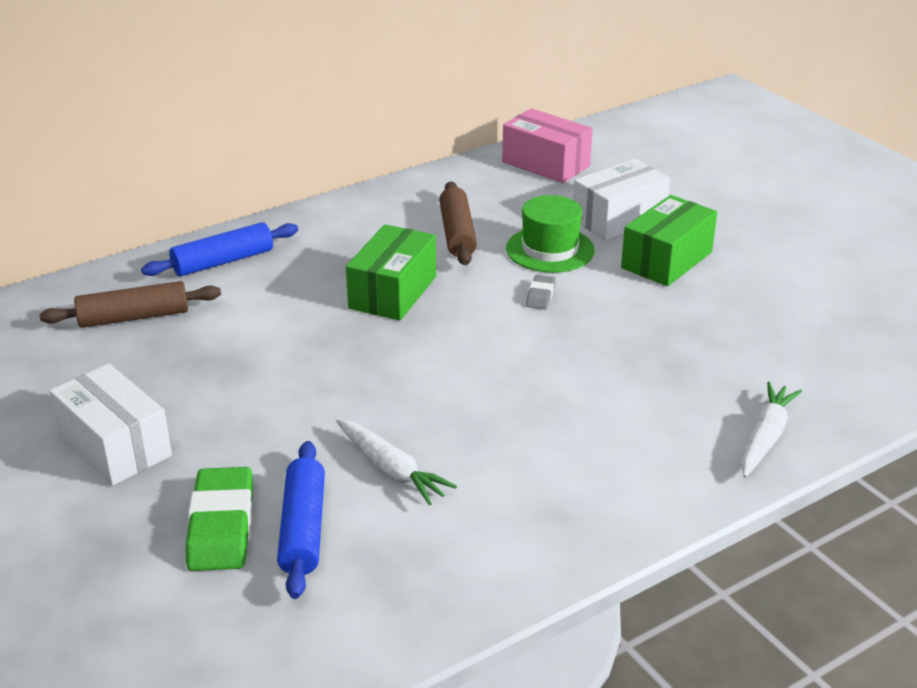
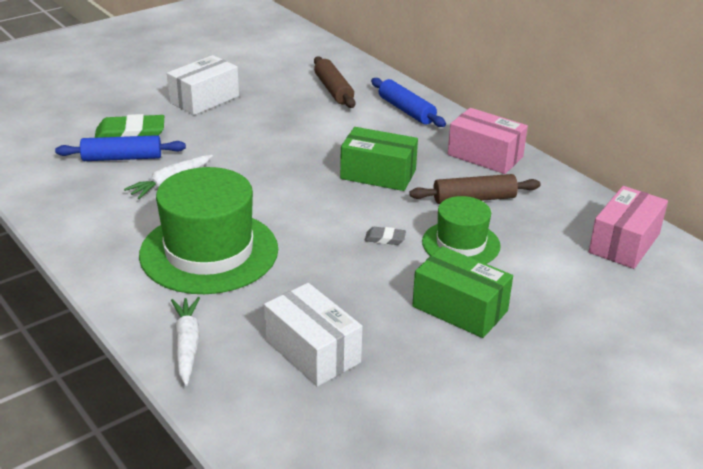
camera: 85 degrees right, 0 degrees up
white box [573,159,670,241] -> white box moved to [264,283,363,387]
white carrot [741,382,802,477] -> white carrot turned 120 degrees counterclockwise [171,297,200,386]
none -> green hat [139,167,278,294]
none -> pink box [448,108,528,174]

